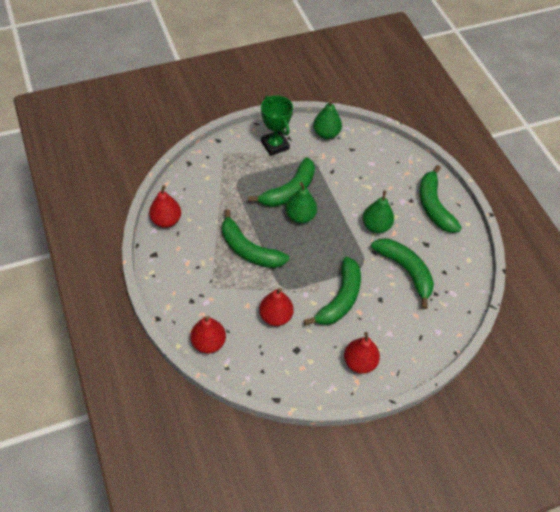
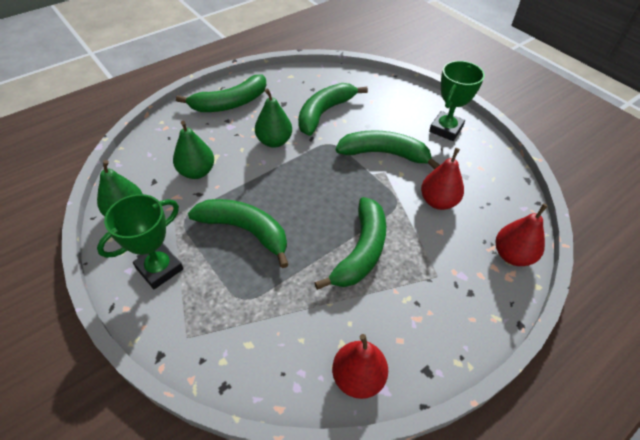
camera: 105 degrees left, 5 degrees down
green pear [286,182,317,223] -> green pear moved to [173,121,214,179]
red pear [344,332,380,374] -> green trophy [429,61,485,141]

